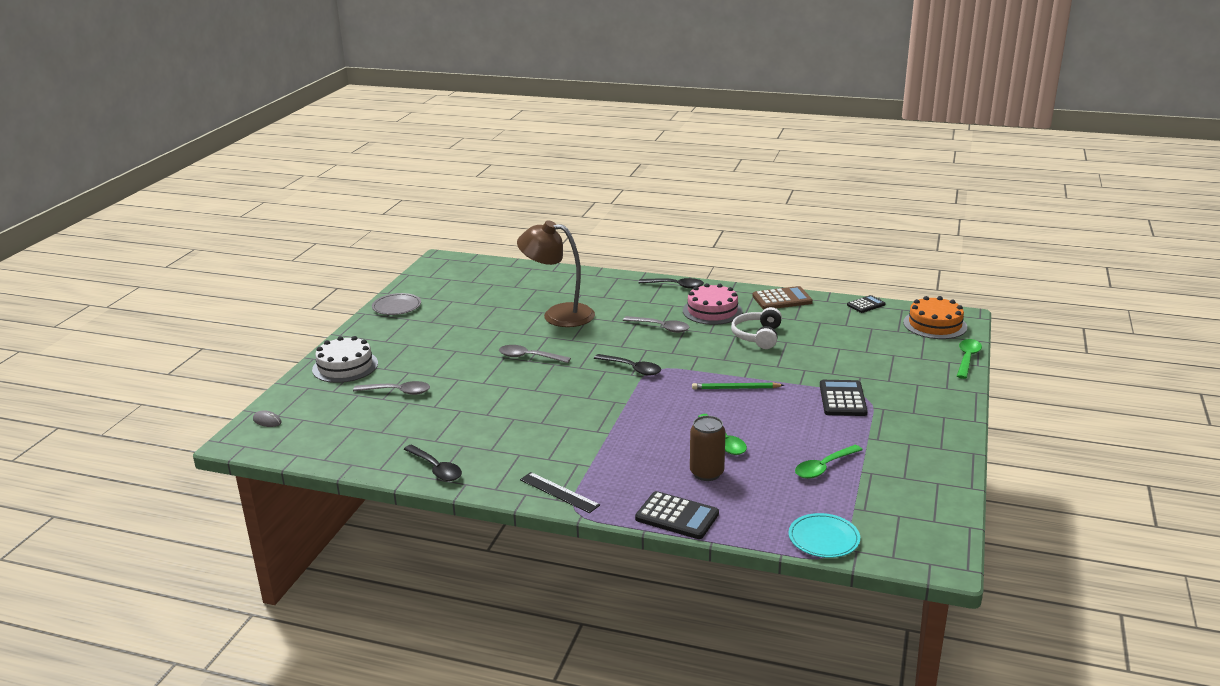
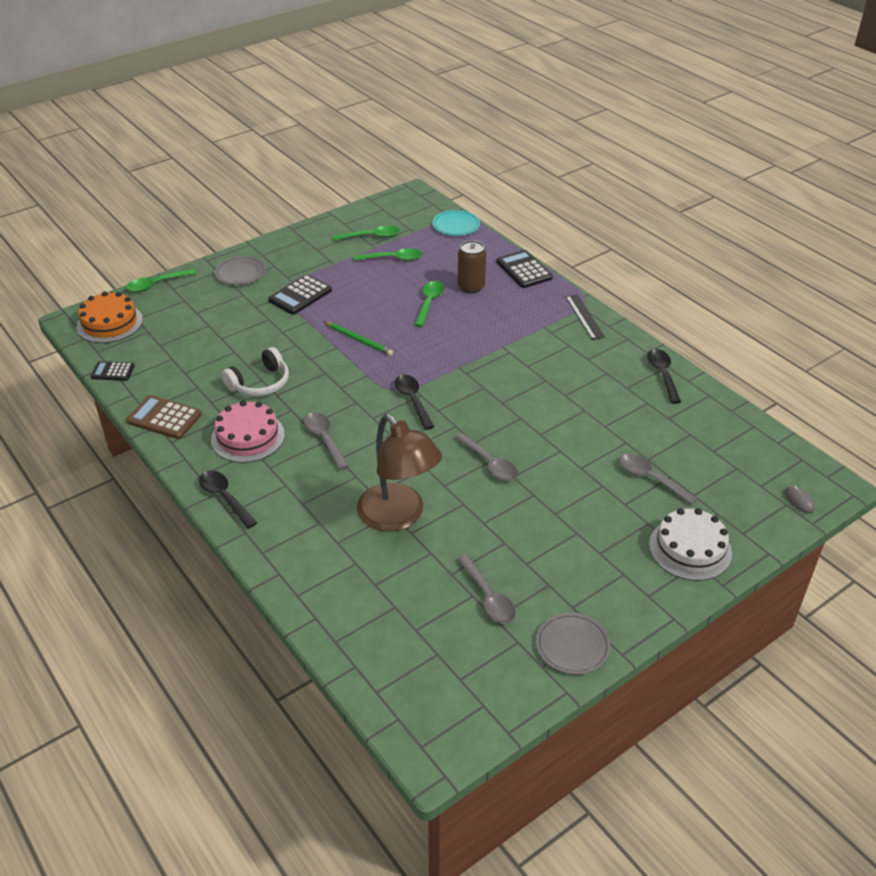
camera: 145 degrees left, 15 degrees up
none -> grey plate [215,256,266,285]
none -> green spoon [333,225,400,240]
none -> grey spoon [457,555,516,624]

